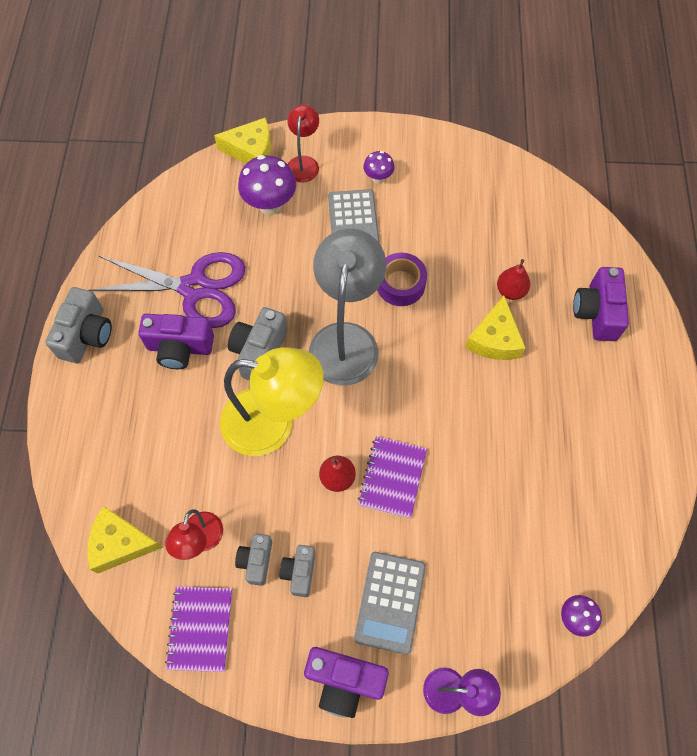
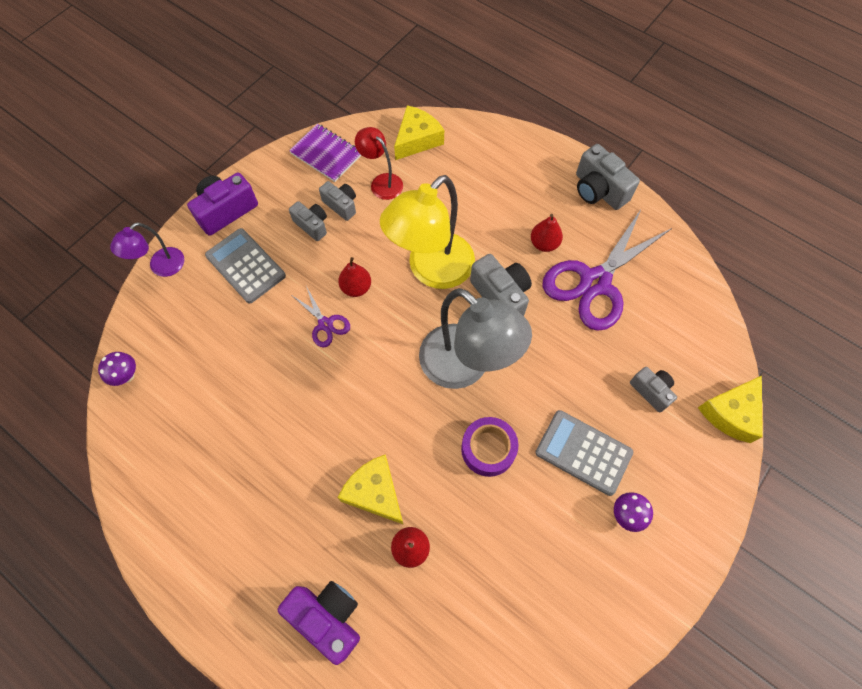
camera: 125 degrees right, 0 degrees up
purple camera [138,314,214,369] -> red pear [531,214,563,252]
purple mushroom [238,155,296,215] -> grey camera [630,367,677,412]
red lamp [287,104,319,182] -> none
purple notebook [358,436,427,519] -> purple scissors [293,286,350,347]

